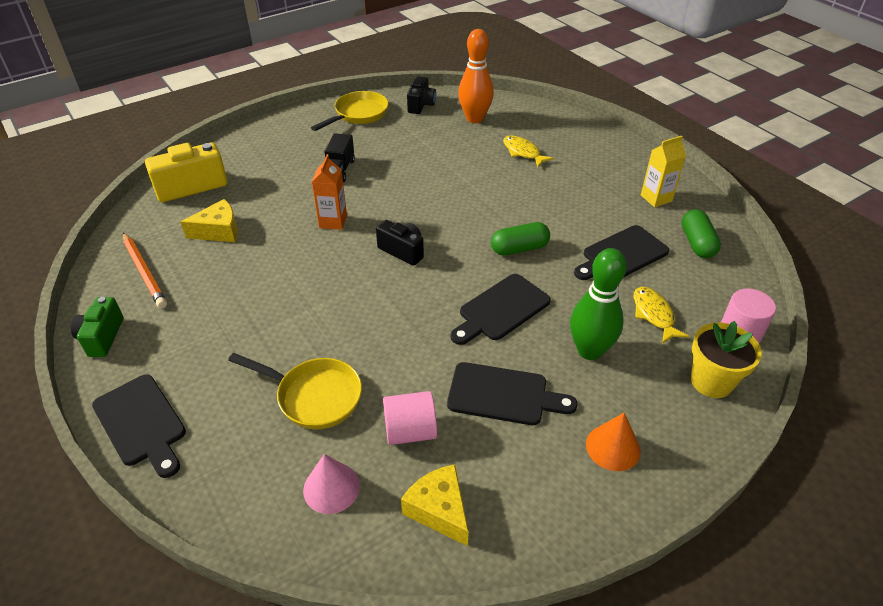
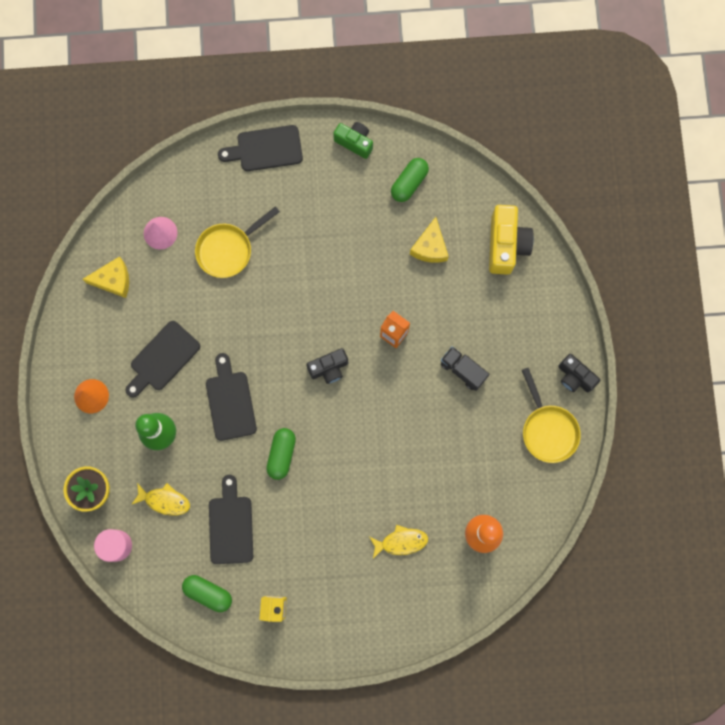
camera: 120 degrees right, 35 degrees up
orange pencil [123,232,167,309] -> green capsule [391,158,429,202]
pink cylinder [383,391,437,445] -> none
black camera [407,76,436,114] -> black camera moved to [558,354,600,392]

